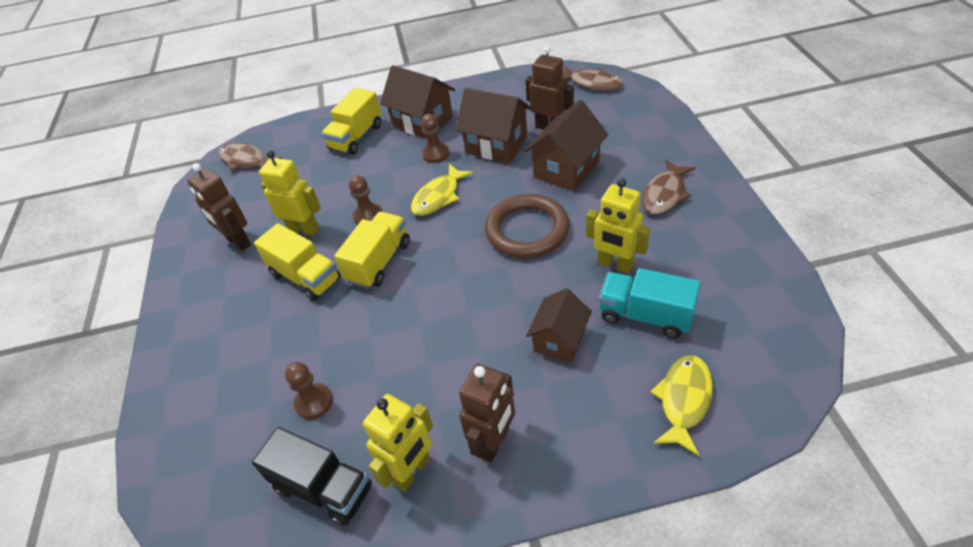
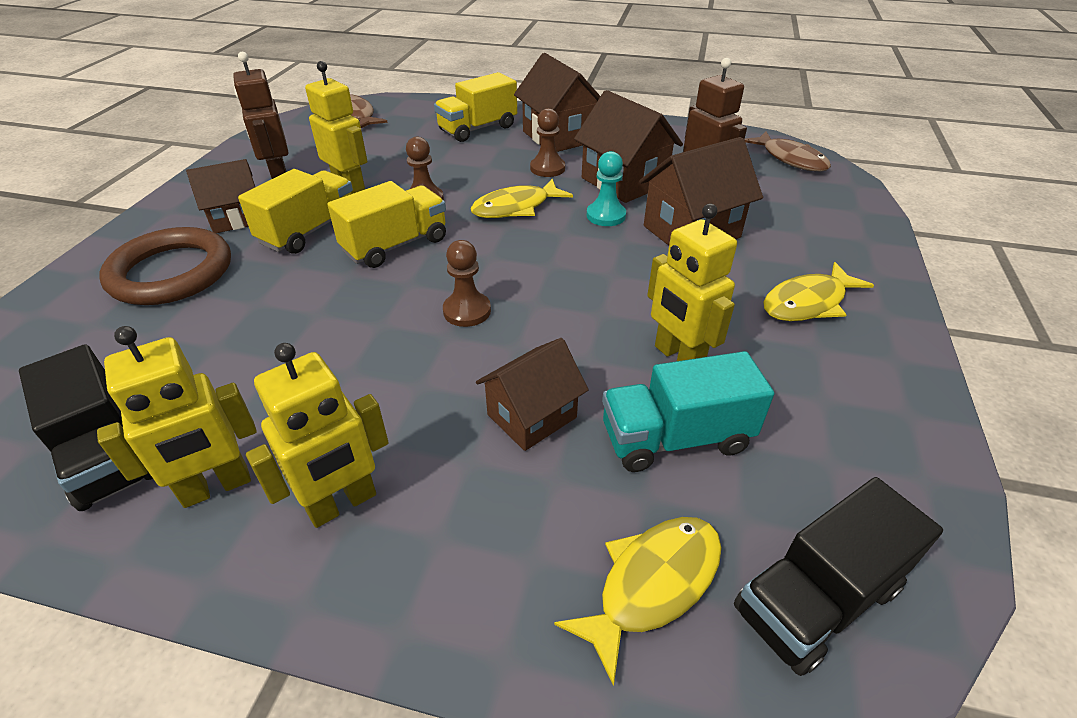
camera: 20 degrees right, 5 degrees down
yellow truck [254,223,341,301] -> yellow truck turned 120 degrees counterclockwise [238,169,353,254]
brown pawn [285,362,333,419] -> brown pawn moved to [443,240,491,327]
brown robot [459,364,515,462] -> yellow robot [246,343,389,528]
brown ring [485,194,570,258] -> brown ring moved to [99,227,231,305]
turquoise truck [599,268,701,338] -> turquoise truck turned 60 degrees counterclockwise [602,351,774,472]
brown fish [641,160,695,215] -> yellow fish [763,262,874,321]
none -> brown house [186,159,255,233]
none -> turquoise pawn [587,151,626,226]
none -> black truck [734,477,943,676]

